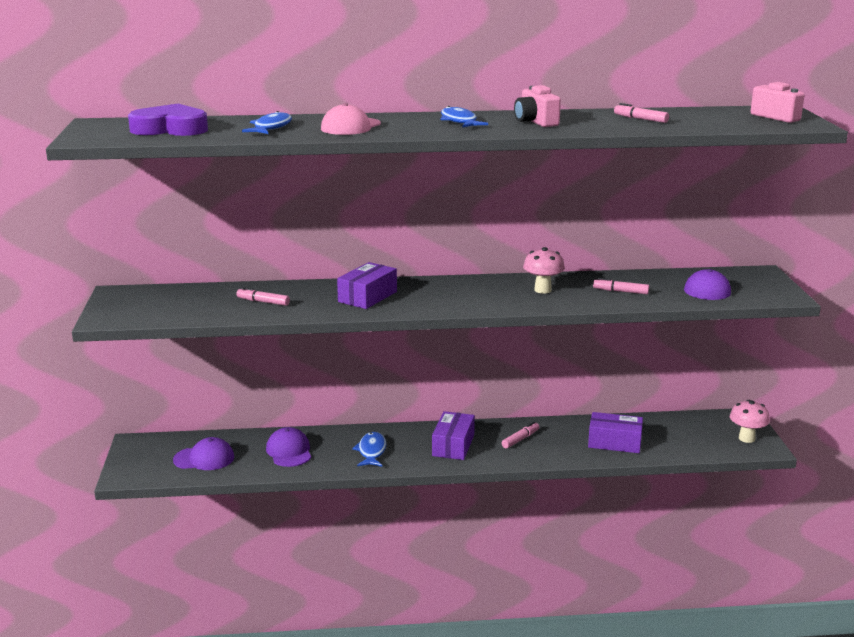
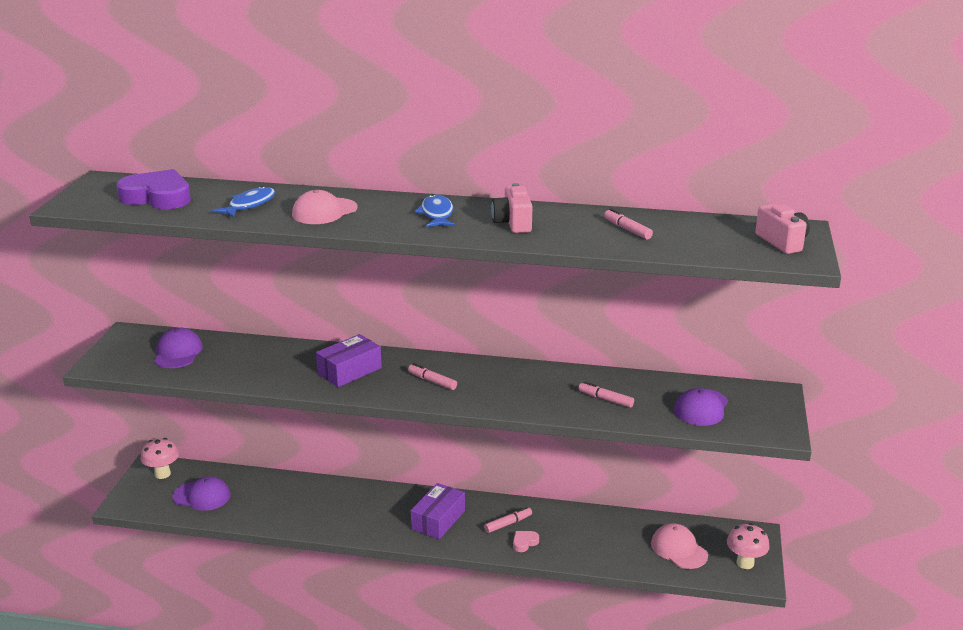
camera: 15 degrees right, 5 degrees up
pink marker [236,287,290,306] -> pink marker moved to [408,363,457,390]
purple cap [266,427,311,467] -> purple cap moved to [154,327,203,368]
blue fish [352,432,386,467] -> none
pink mushroom [523,247,565,294] -> pink mushroom moved to [140,438,179,479]
purple box [588,412,643,453] -> none
none -> pink heart [513,531,539,552]
none -> pink cap [651,523,708,569]

